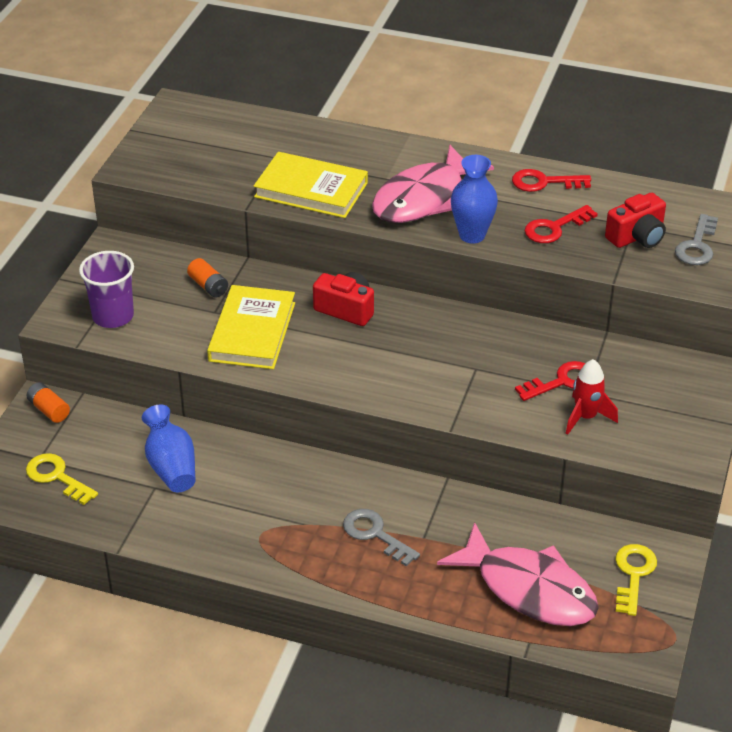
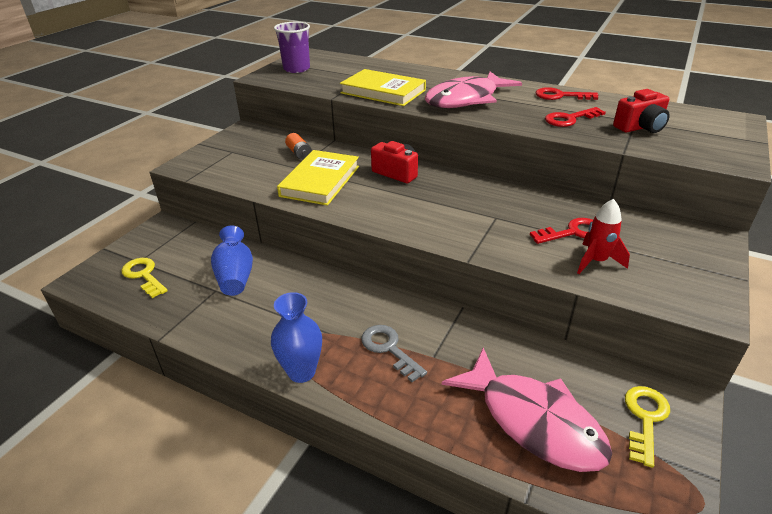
camera: 10 degrees right, 5 degrees down
orange battery [27,382,70,423] -> none
purple cup [79,251,134,328] -> purple cup moved to [274,22,310,73]
blue vase [451,155,498,244] -> blue vase moved to [271,292,322,383]
grey key [675,214,718,265] -> none

